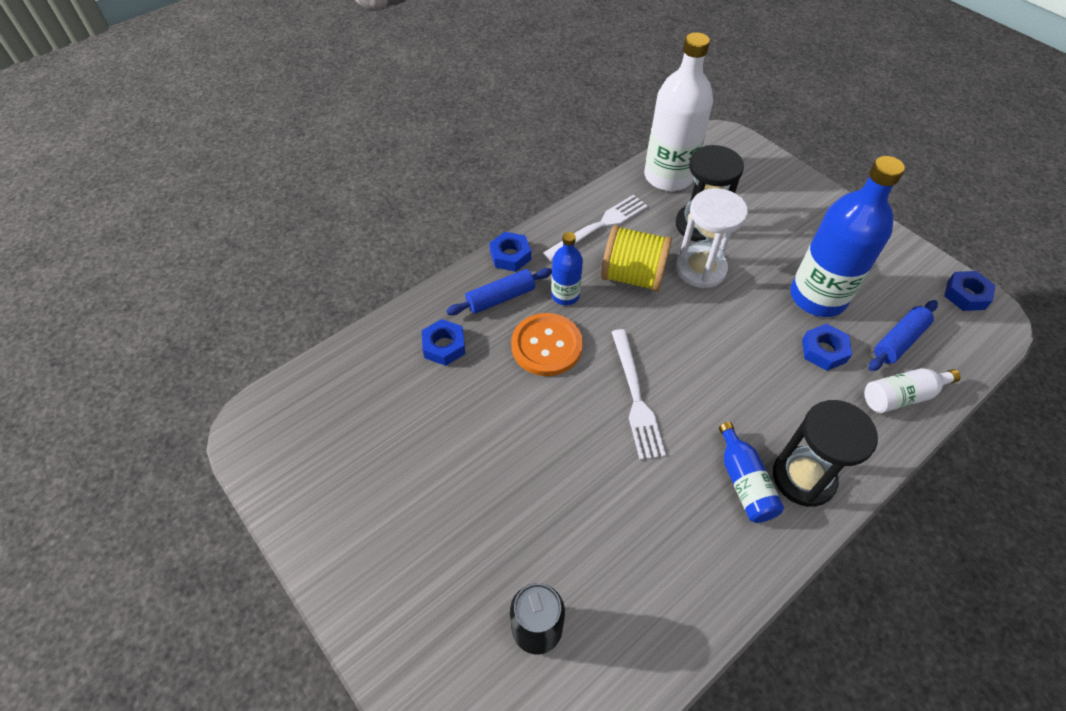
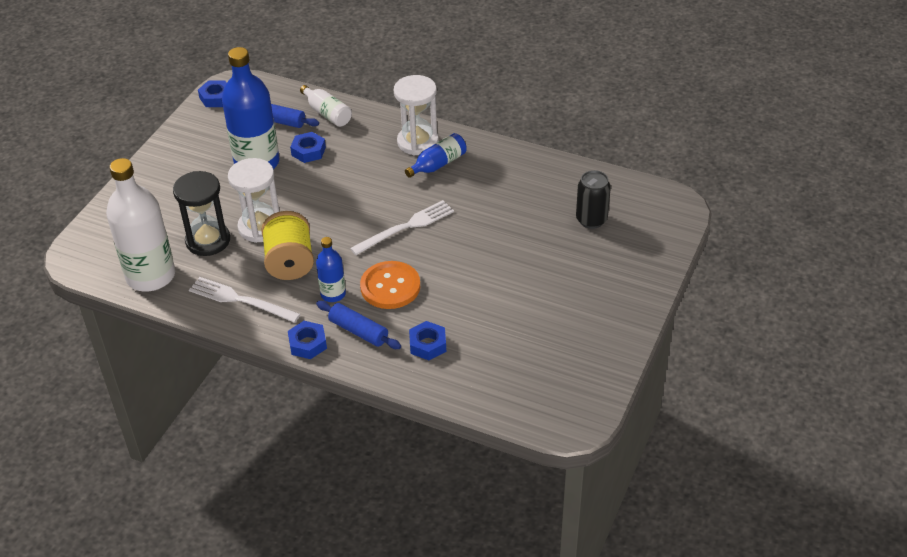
camera: 115 degrees left, 10 degrees down
black hourglass [773,400,878,507] -> white hourglass [394,75,439,155]

